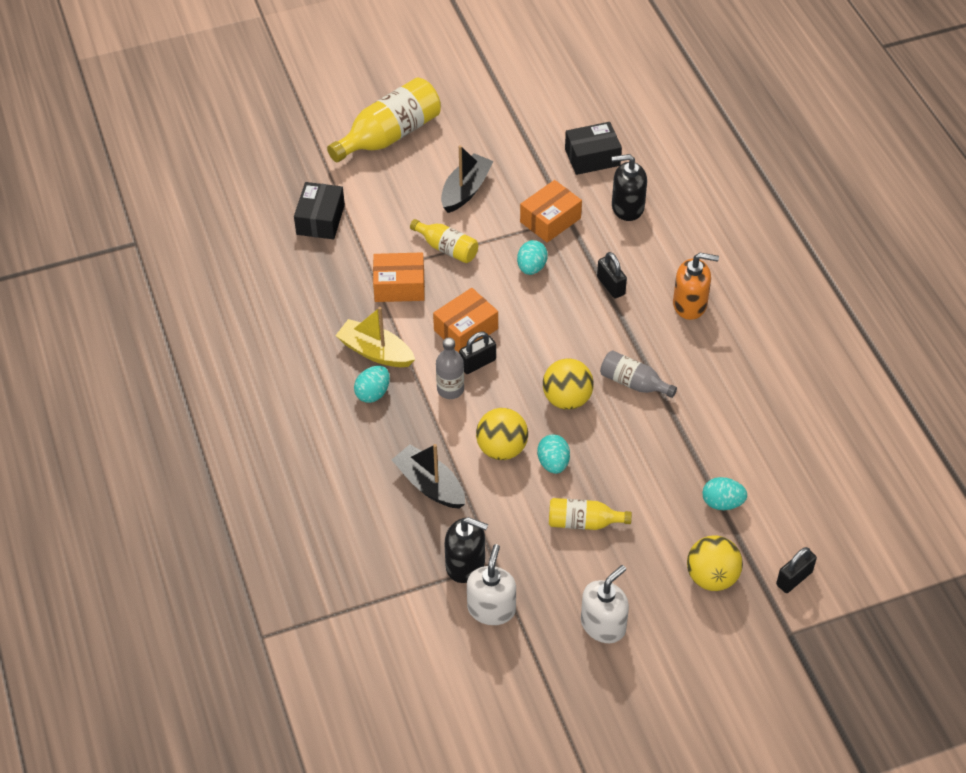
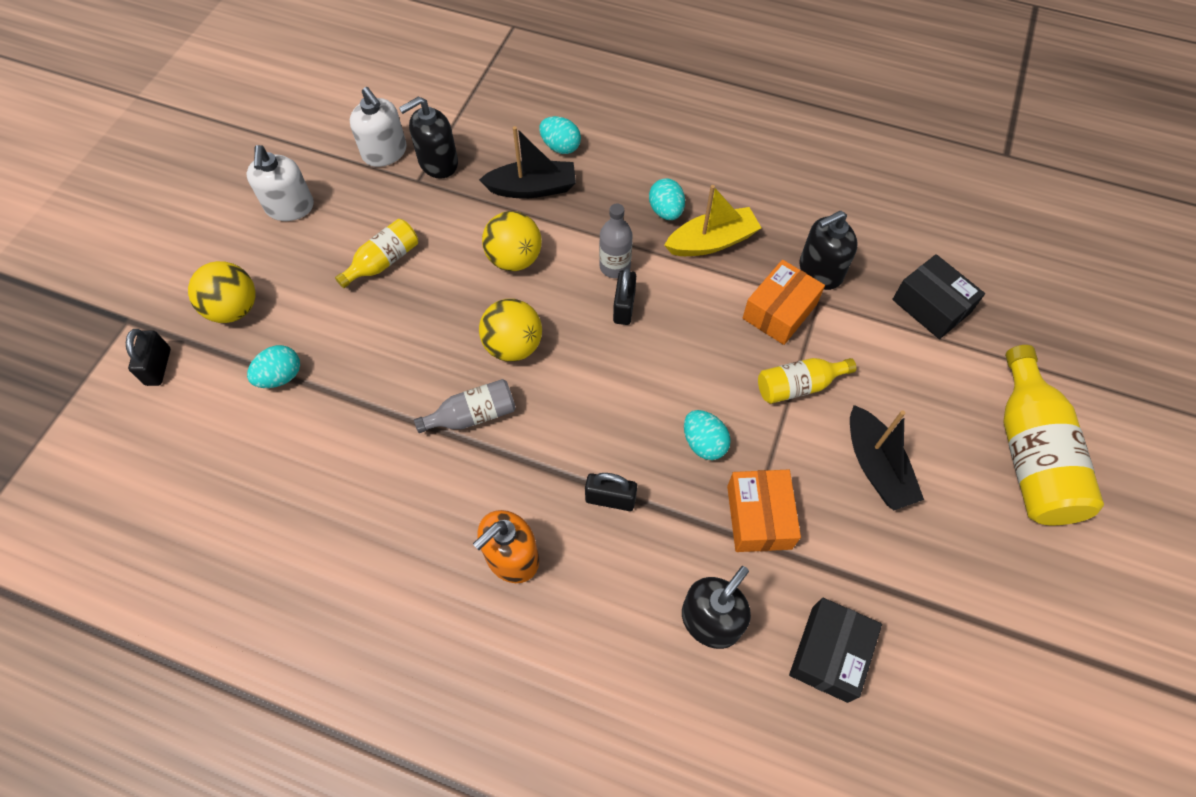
camera: 130 degrees right, 10 degrees up
orange box [433,288,498,353] -> none
turquoise egg [537,434,570,474] -> turquoise egg moved to [539,116,581,154]
none -> black soap dispenser [799,211,858,290]

